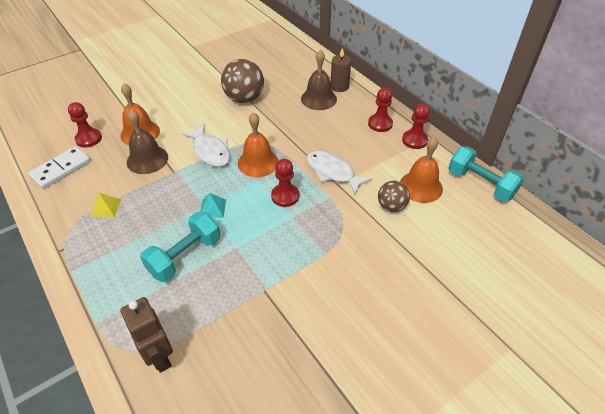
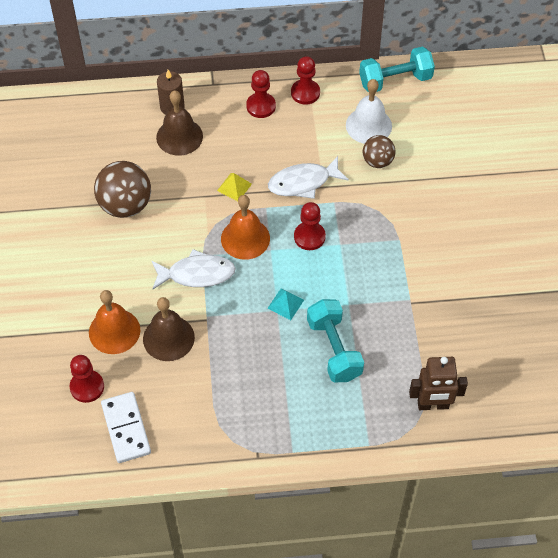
camera: 60 degrees left, 10 degrees up
yellow pyramid [91,193,121,217] -> yellow pyramid moved to [217,173,252,201]
orange bell [400,137,443,203] -> white bell [346,79,392,144]

